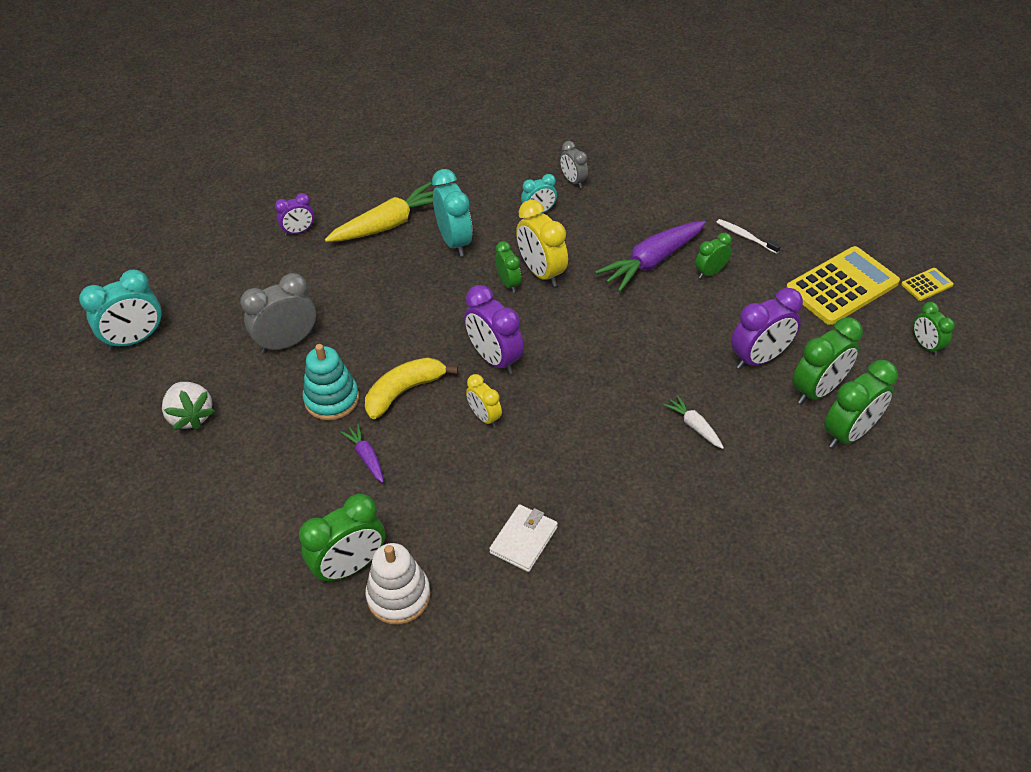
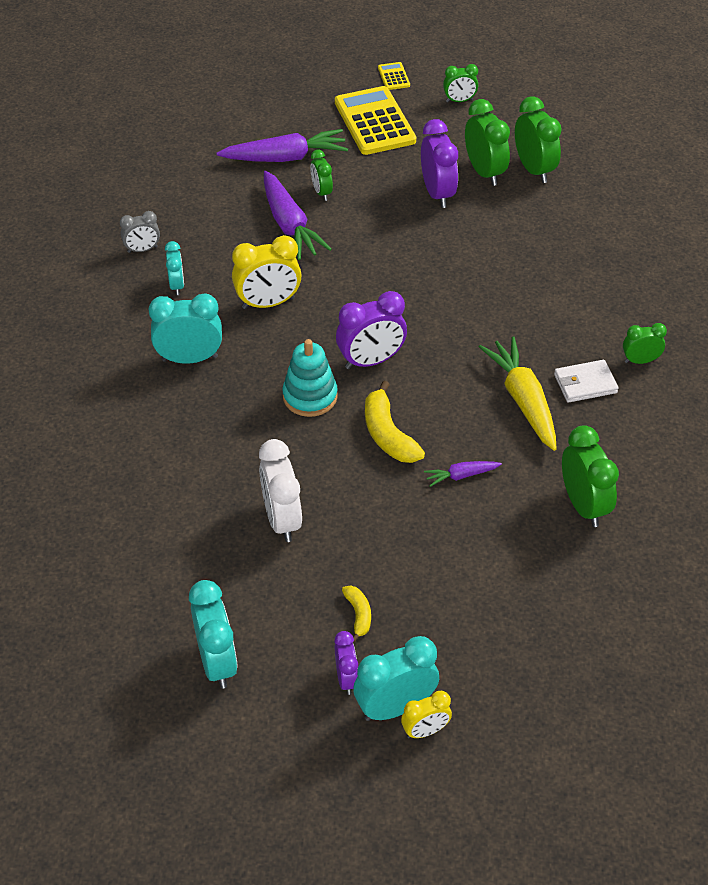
camera: 75 degrees left, 0 degrees up
white strawberry [162,382,215,430] -> yellow banana [342,585,371,642]
grey clock [240,273,316,354] -> white clock [259,439,302,542]
purple clock [275,193,314,236] -> purple clock moved to [334,631,358,695]
turquoise stacking toy [303,344,359,421] -> turquoise stacking toy moved to [282,339,338,417]
yellow carrot [325,182,433,242] -> yellow carrot moved to [479,336,557,451]
white stacking toy [365,543,431,625] -> none
yellow clock [466,374,502,427] -> yellow clock moved to [401,691,452,738]
white wallet [489,504,558,572] -> white wallet turned 60 degrees counterclockwise [554,360,618,403]
green clock [495,241,521,293] -> green clock moved to [623,323,667,364]
white carrot [663,395,724,449] -> none
white toothbrush [716,219,781,254] -> purple carrot [217,129,348,162]
none -> turquoise clock [353,636,439,721]

